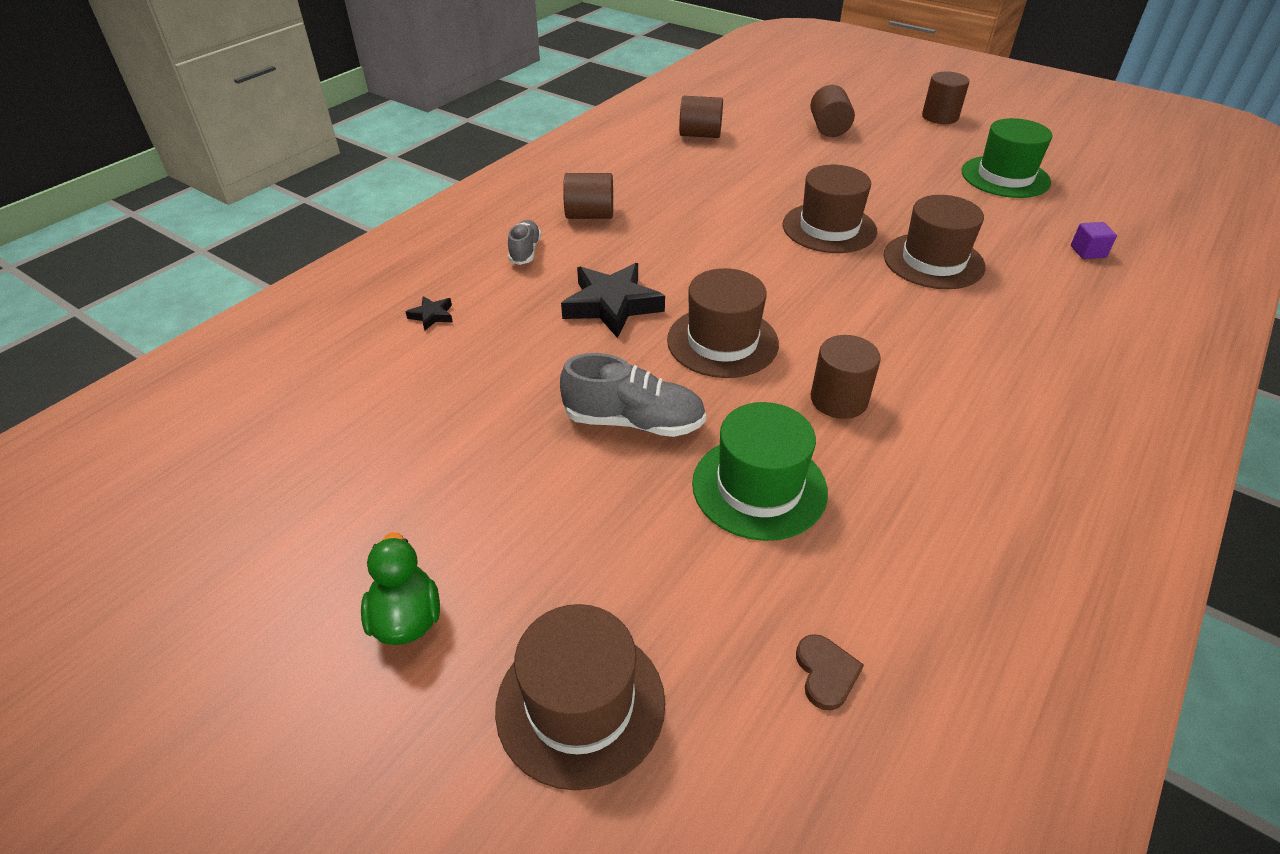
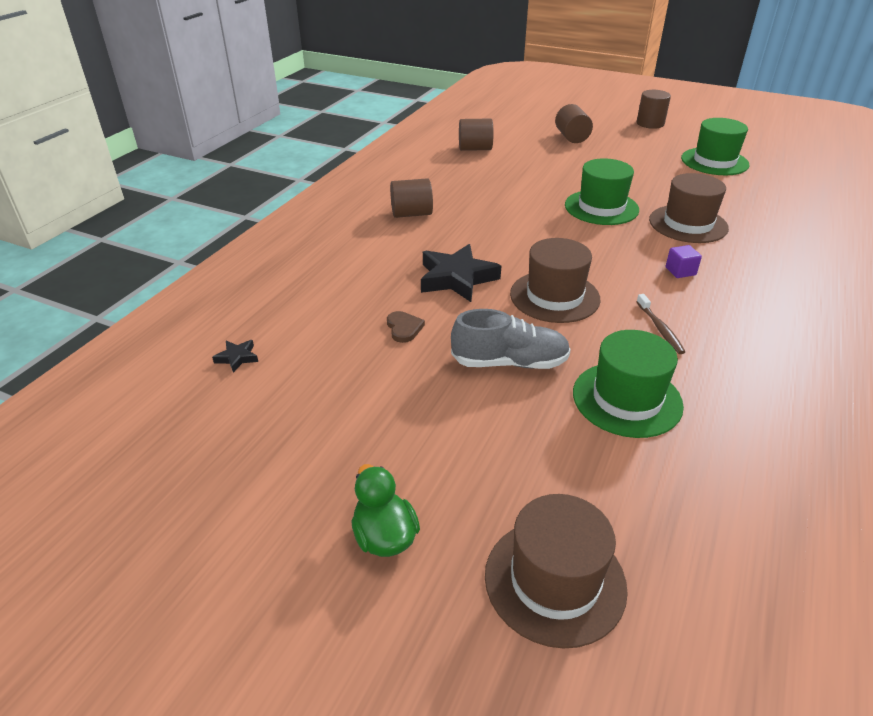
camera: 10 degrees left, 5 degrees down
black star [406,296,453,331] -> black star moved to [212,340,258,373]
grey shoe [508,220,541,265] -> none
brown hat [783,165,877,253] -> green hat [565,158,639,225]
brown heart [796,634,864,710] -> brown heart moved to [387,311,425,343]
brown cylinder [811,335,881,419] -> brown toothbrush [636,294,685,354]
purple cube [1071,222,1117,259] -> purple cube moved to [666,245,702,278]

